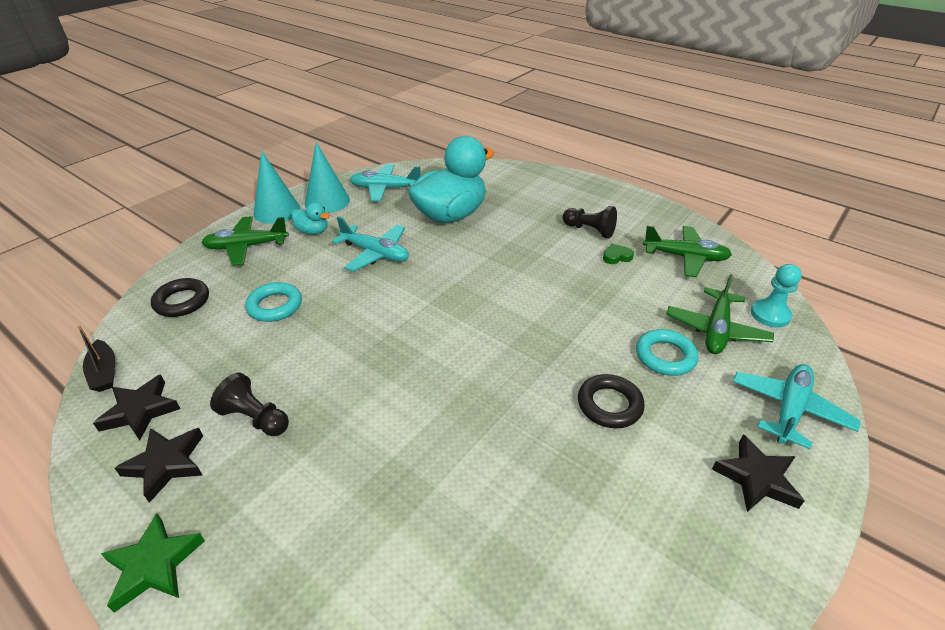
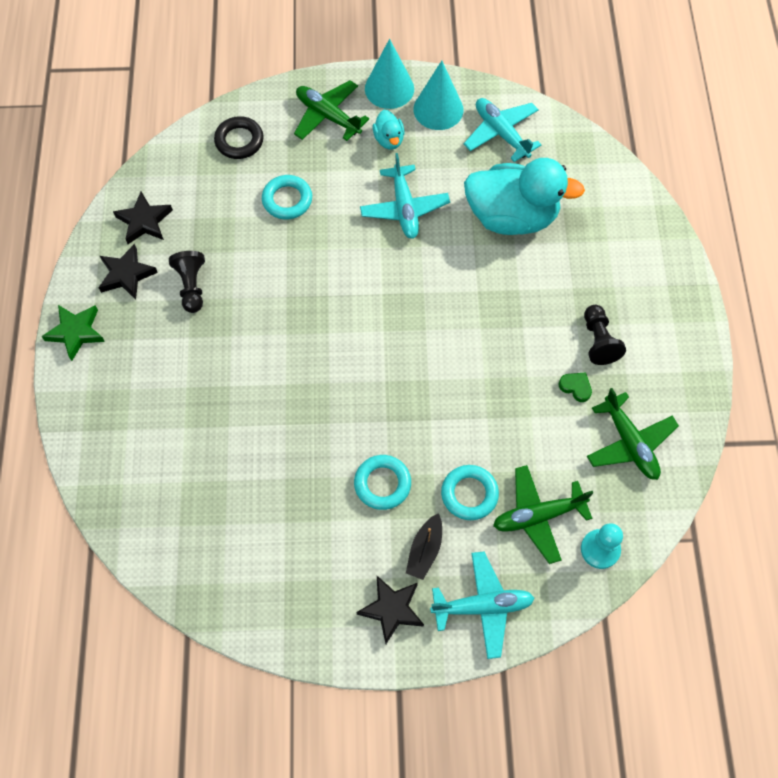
camera: 50 degrees right, 25 degrees up
black boat [77,325,115,392] -> black boat moved to [406,513,442,580]
black ring [578,374,645,428] -> turquoise ring [354,455,411,510]

